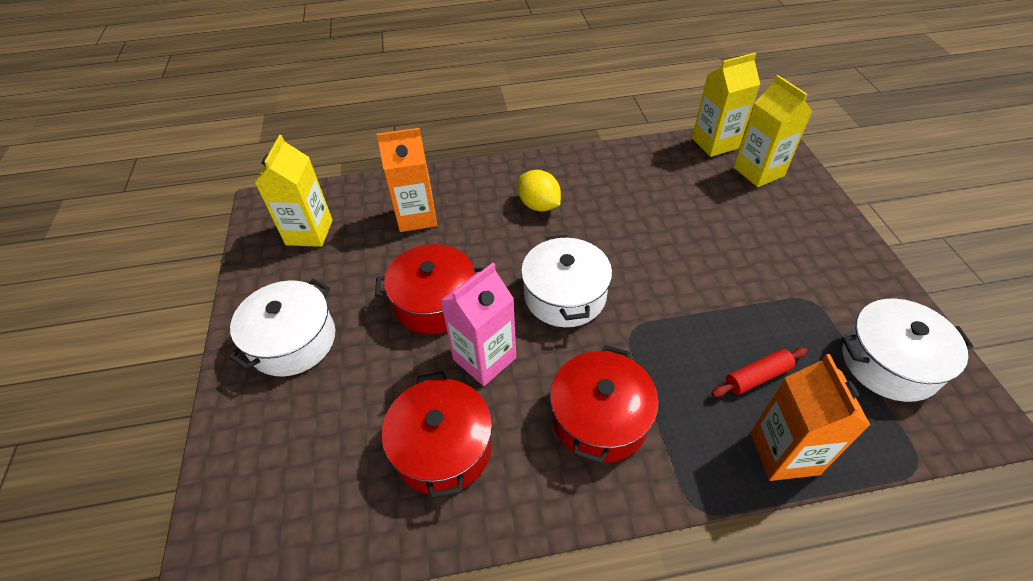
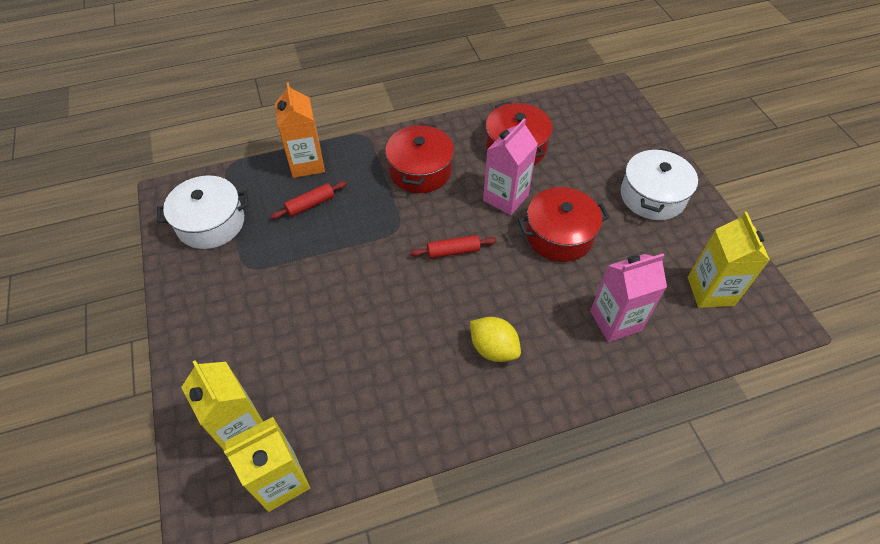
camera: 170 degrees right, 5 degrees up
orange carton [377,128,437,232] -> pink carton [590,254,667,342]
white pot [521,234,612,327] -> red rolling pin [410,235,497,258]

